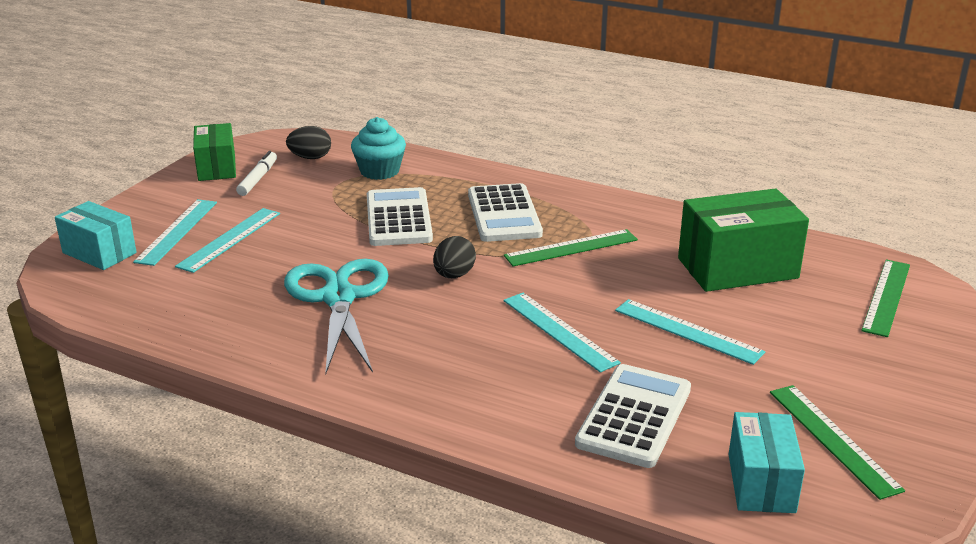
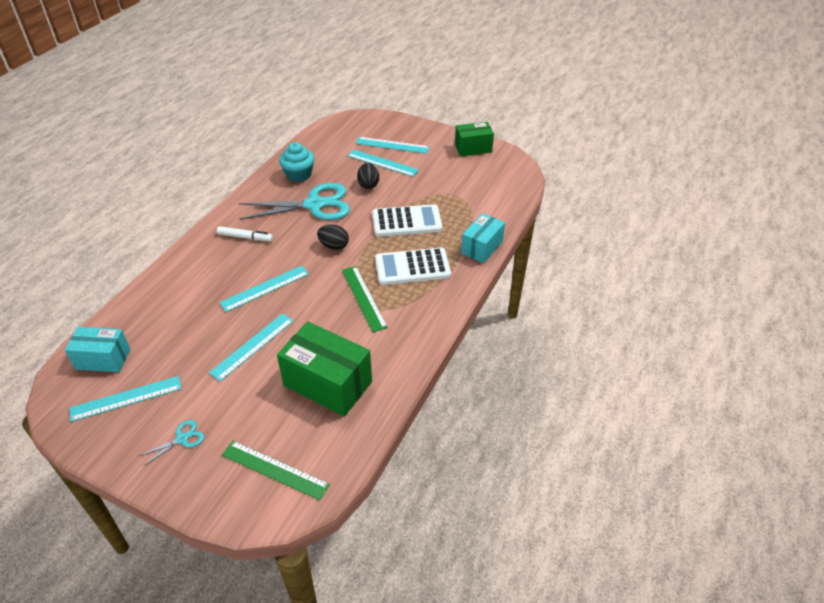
camera: 90 degrees right, 15 degrees up
turquoise box [55,201,137,270] -> turquoise box moved to [461,213,505,263]
white marker [236,151,277,196] -> white marker moved to [217,226,273,241]
black egg [286,126,331,159] -> black egg moved to [357,163,379,189]
turquoise cupcake [351,117,406,180] -> turquoise cupcake moved to [279,142,314,182]
white calculator [575,364,691,468] -> none
green box [678,188,809,292] -> green box turned 45 degrees counterclockwise [277,322,372,416]
green ruler [770,385,905,500] -> turquoise ruler [69,376,182,422]
none -> turquoise scissors [139,420,204,466]

